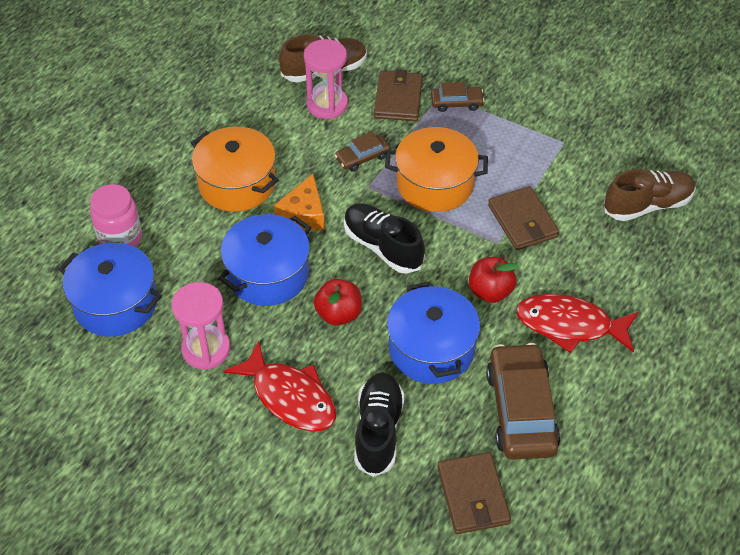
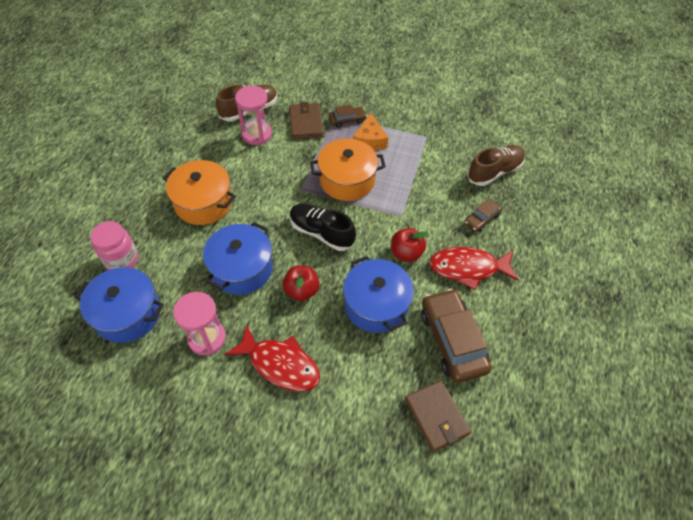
camera: 15 degrees left, 5 degrees up
orange cheese [274,174,325,230] -> orange cheese moved to [353,113,388,150]
brown car [335,132,390,172] -> brown car moved to [464,199,502,232]
black shoe [354,372,405,477] -> none
brown wallet [488,186,559,250] -> none

